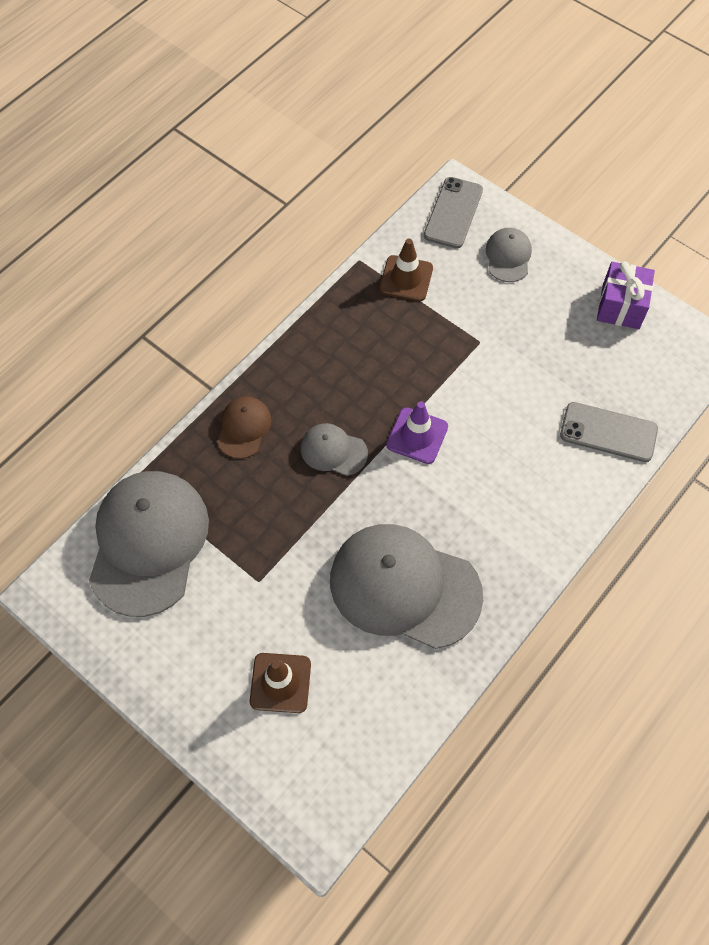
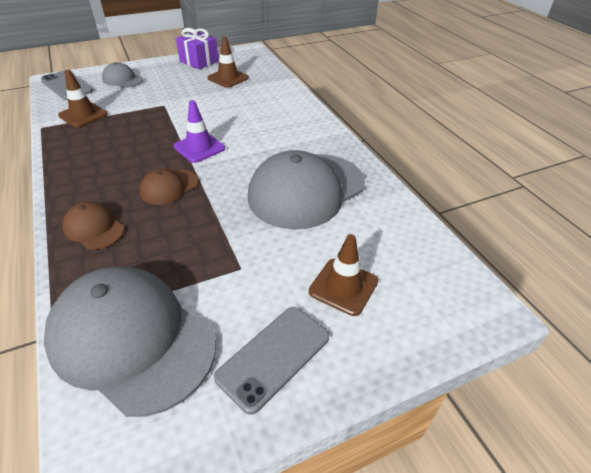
camera: 65 degrees left, 20 degrees down
grey cap [301,423,368,476] -> brown cap [139,169,198,205]
grey phone [560,402,658,462] -> grey phone moved to [214,307,329,415]
none -> brown traffic cone [207,37,249,88]

